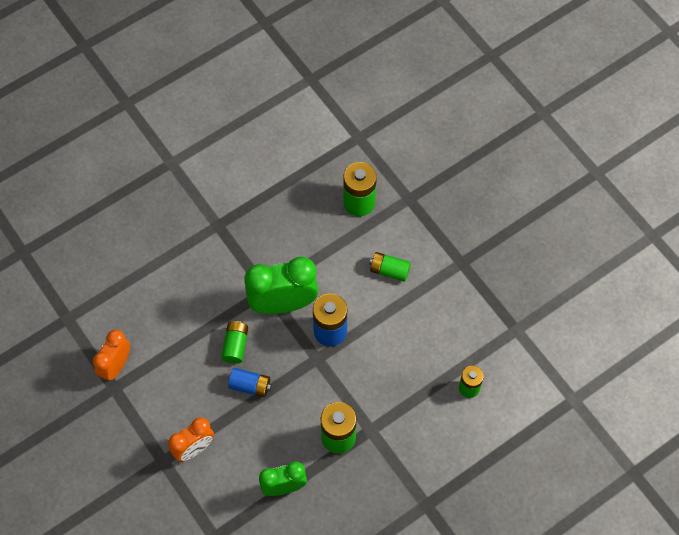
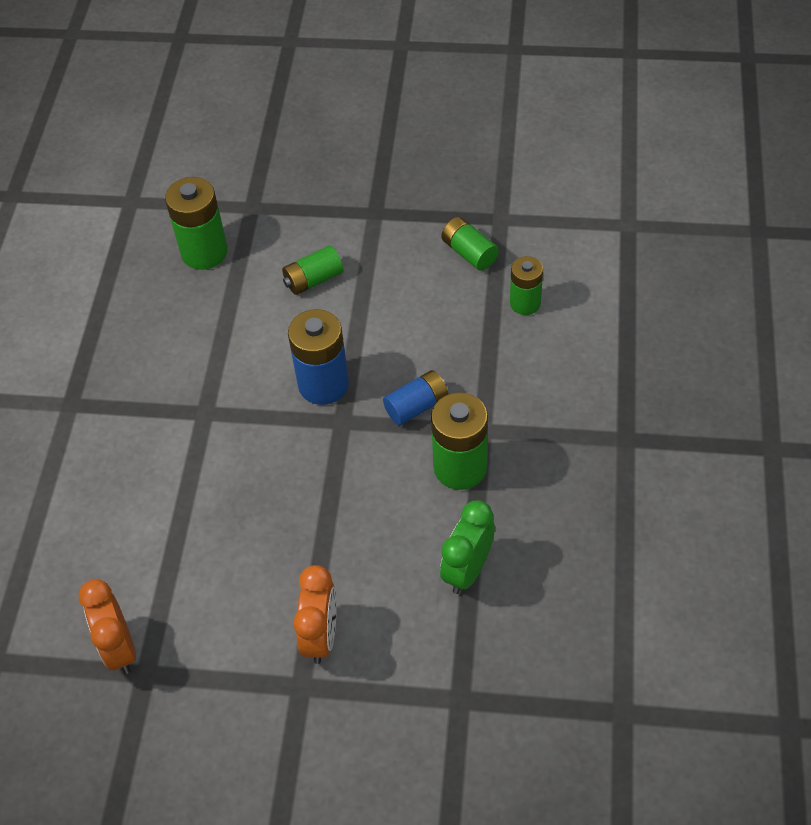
camera: 45 degrees left, 10 degrees down
green battery [221,321,248,364] -> green battery moved to [441,217,499,271]
blue battery [228,368,272,397] -> blue battery moved to [383,370,448,426]
green clock [244,257,318,314] -> none

